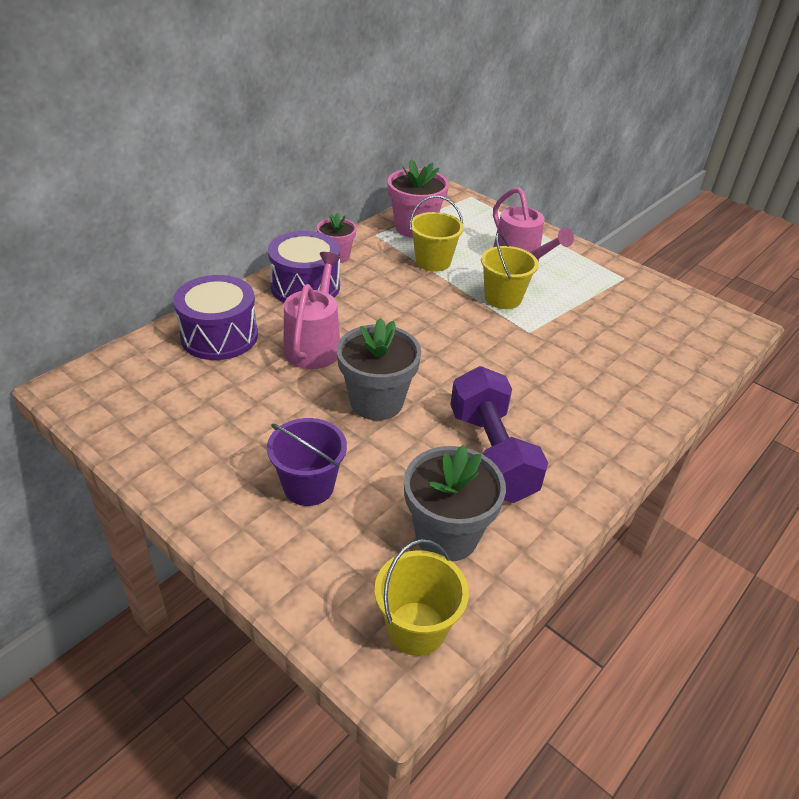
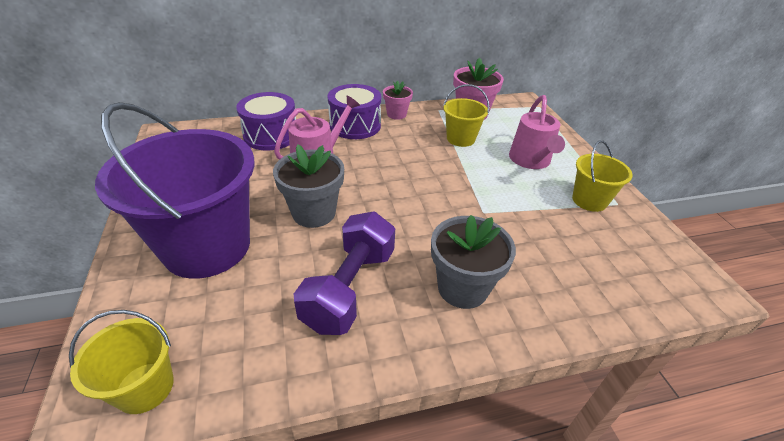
camera: 35 degrees right, 0 degrees up
purple bucket [267,418,347,506] -> purple bucket [95,102,255,279], size x2.10
grey flower pot [404,445,506,561] -> grey flower pot moved to [431,215,516,309]
yellow bucket [481,232,539,309] -> yellow bucket moved to [572,140,633,212]

